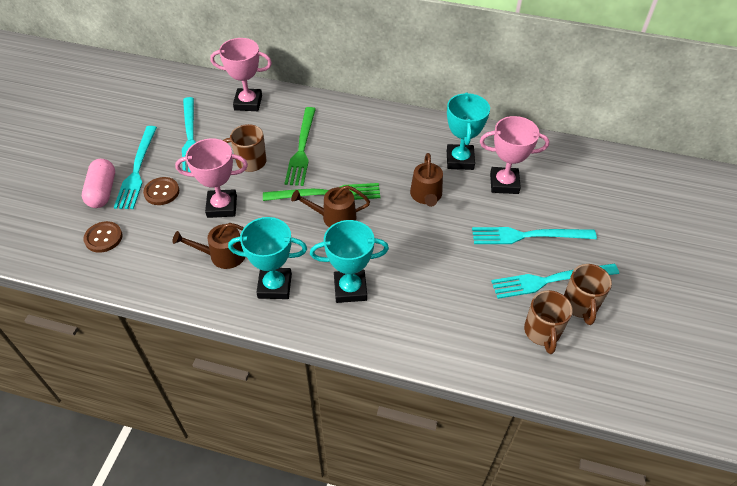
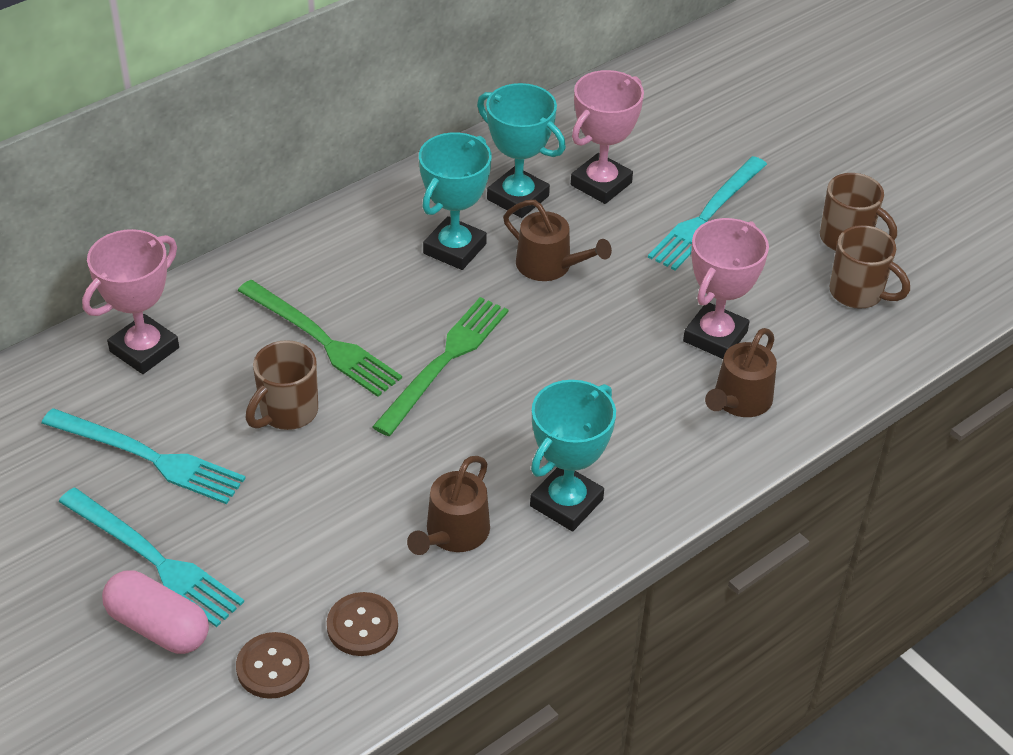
camera: 55 degrees left, 5 degrees down
brown button [143,177,179,205] -> brown button moved to [327,592,398,656]
pink trophy [175,138,248,218] -> pink trophy moved to [683,218,769,359]
brown watering can [291,185,370,227] -> brown watering can moved to [705,328,777,417]
turquoise trophy [310,220,389,303] -> turquoise trophy moved to [419,132,492,270]
turquoise fork [491,264,619,299] -> none

